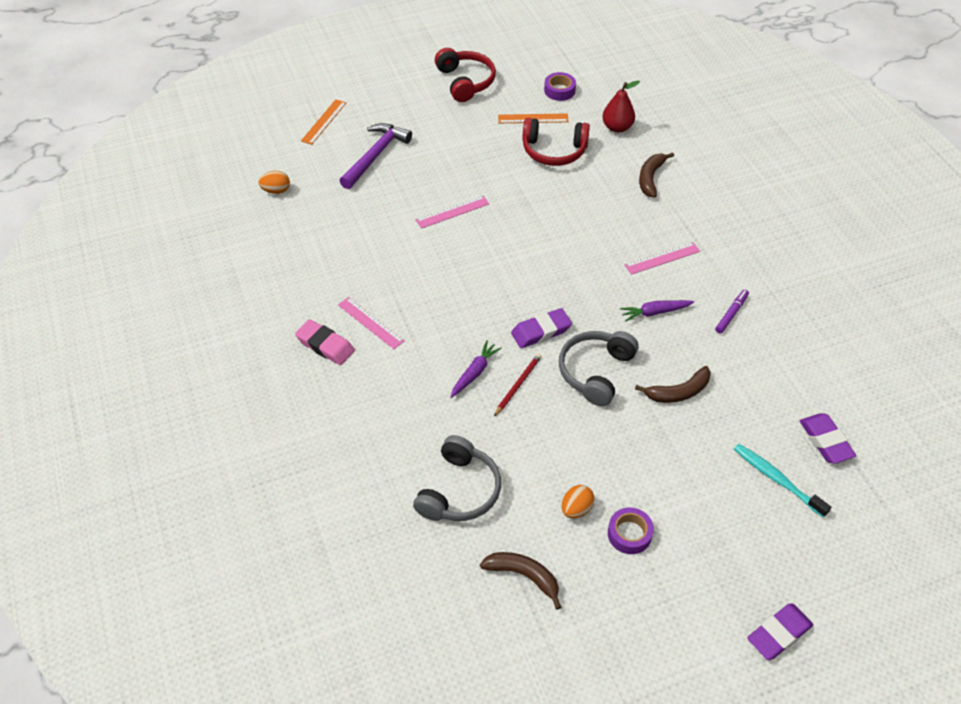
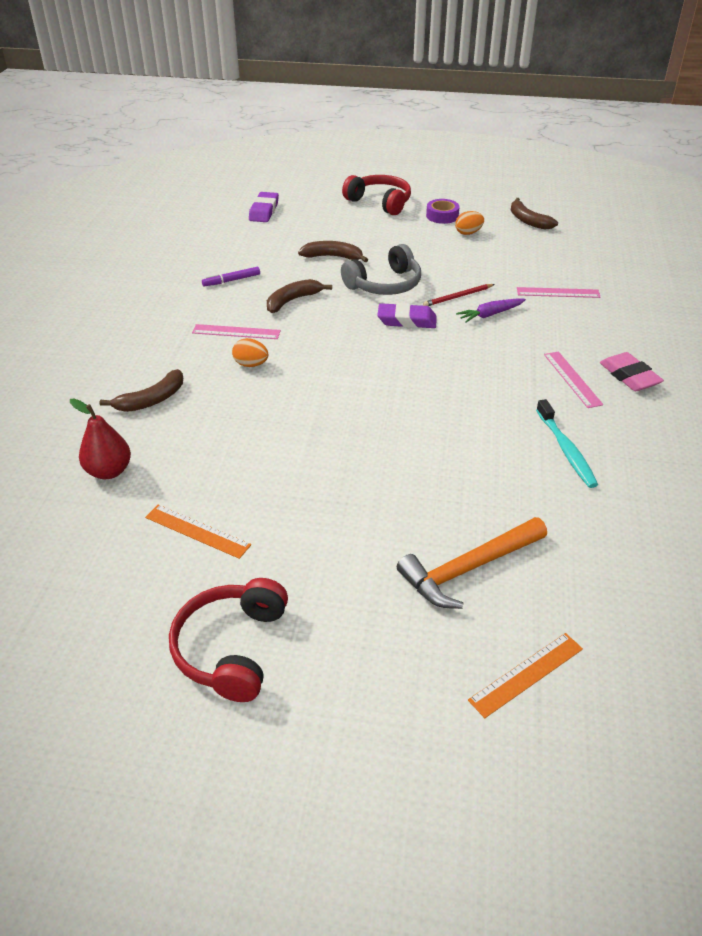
camera: 150 degrees left, 10 degrees down
orange egg [259,171,290,194] -> orange egg moved to [232,338,269,367]
purple hammer [340,123,412,189] -> orange hammer [397,517,547,609]
grey headphones [413,435,501,521] -> none
pink ruler [416,195,489,229] -> pink ruler moved to [517,287,601,298]
red headphones [522,118,590,166] -> red headphones moved to [342,175,411,215]
purple tape [544,72,576,101] -> none
purple carrot [620,300,694,322] -> brown banana [267,279,332,313]
turquoise toothbrush [734,444,831,518] -> turquoise toothbrush moved to [536,399,598,488]
purple eraser [747,603,813,660] -> none

